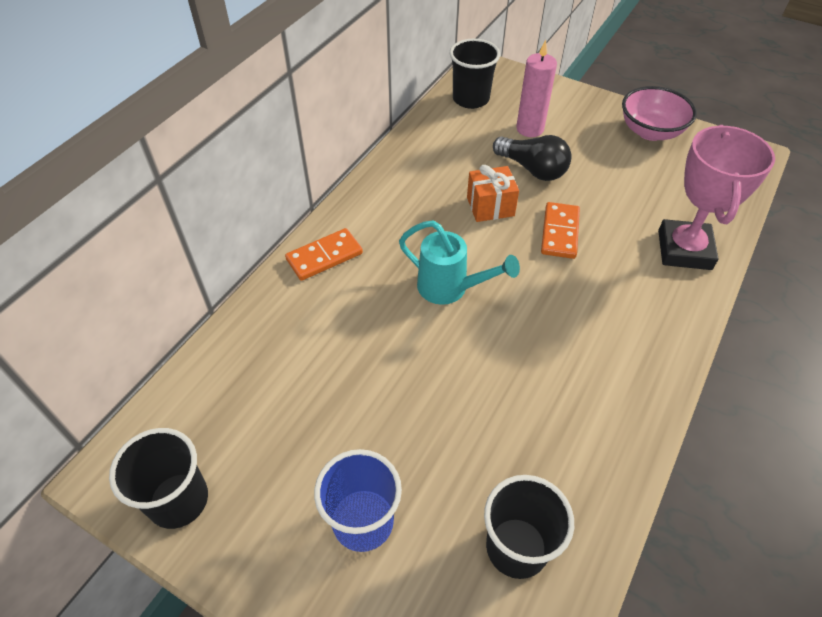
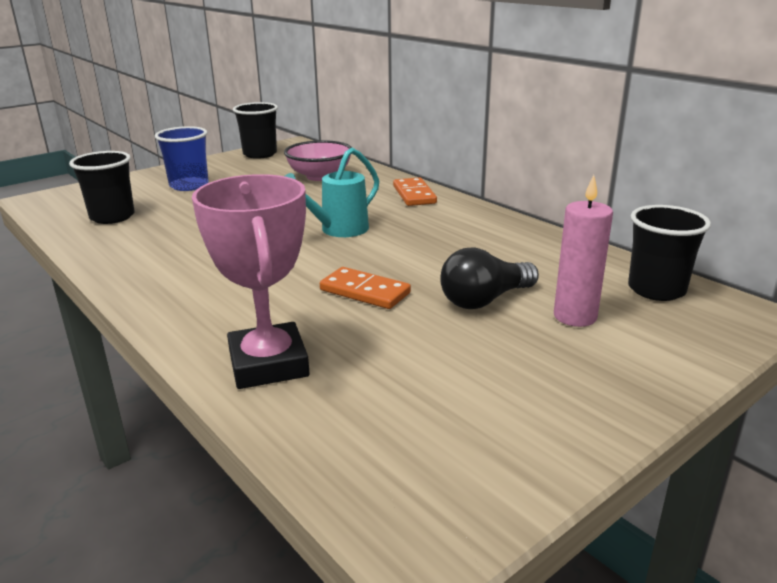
camera: 110 degrees right, 25 degrees down
orange gift [467,165,519,222] -> none
pink bowl [622,86,697,141] -> pink bowl moved to [284,140,352,181]
pink trophy [658,125,775,270] -> pink trophy turned 45 degrees clockwise [192,174,310,389]

